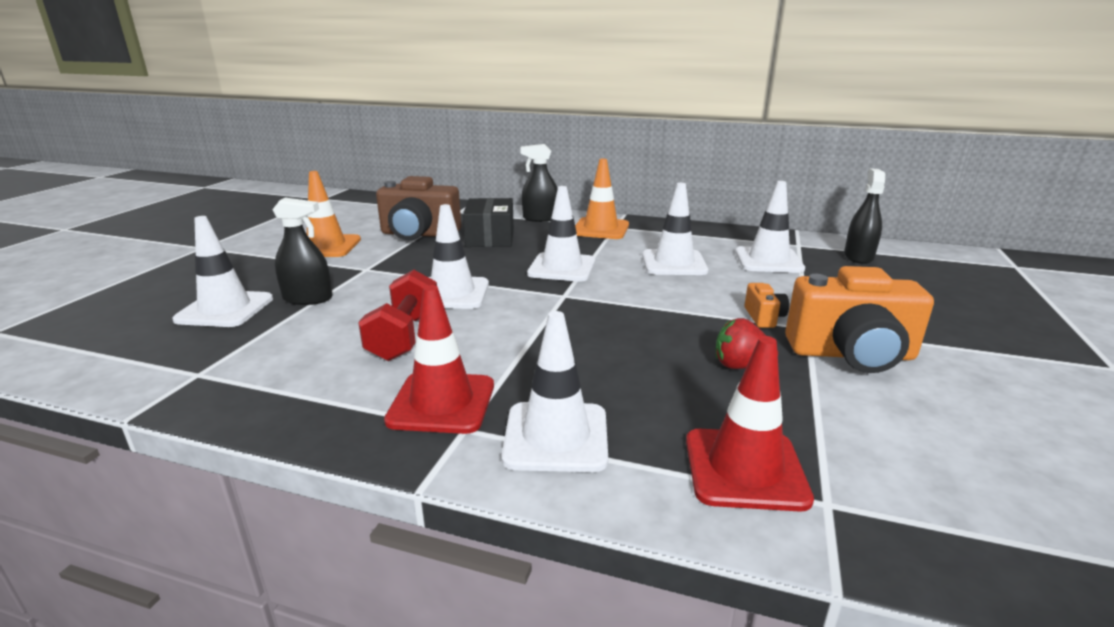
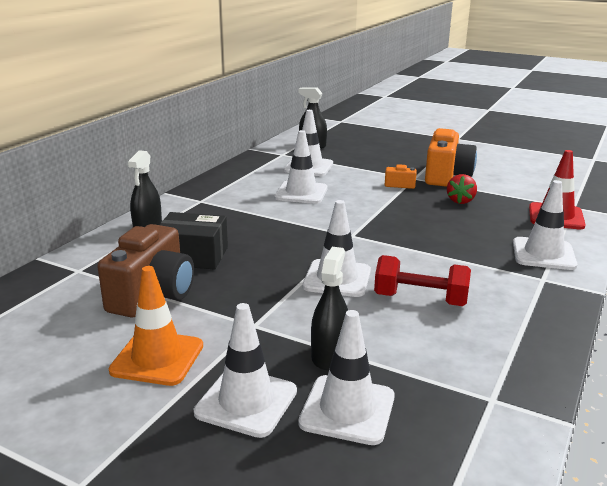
camera: 80 degrees left, 0 degrees up
red traffic cone [384,285,494,434] -> none
white traffic cone [527,186,595,282] -> white traffic cone moved to [194,303,297,438]
orange traffic cone [575,159,629,239] -> none

